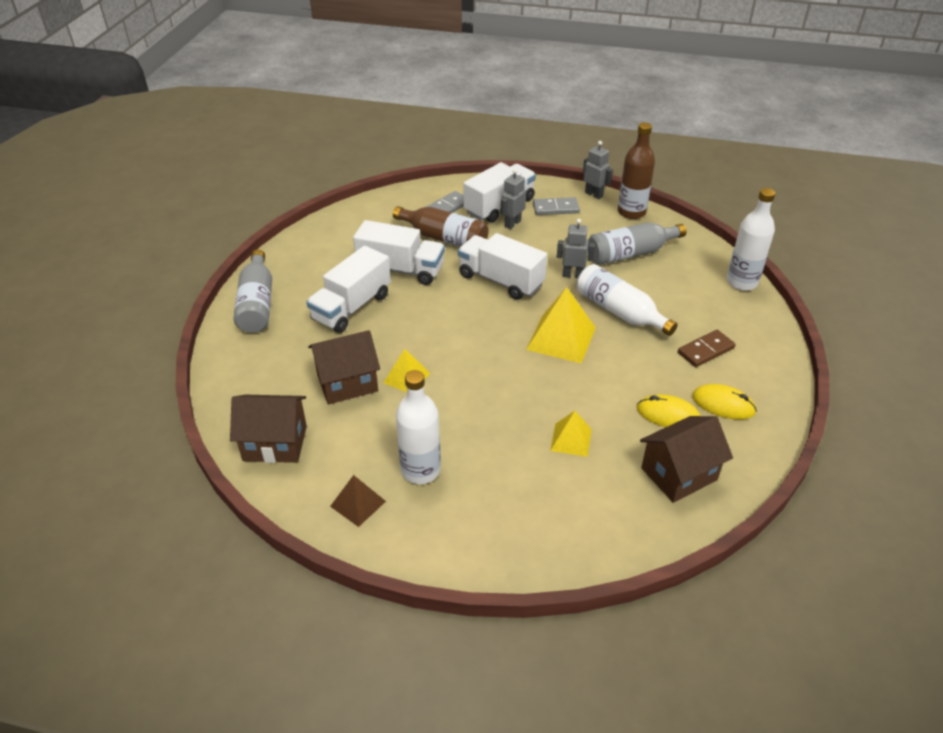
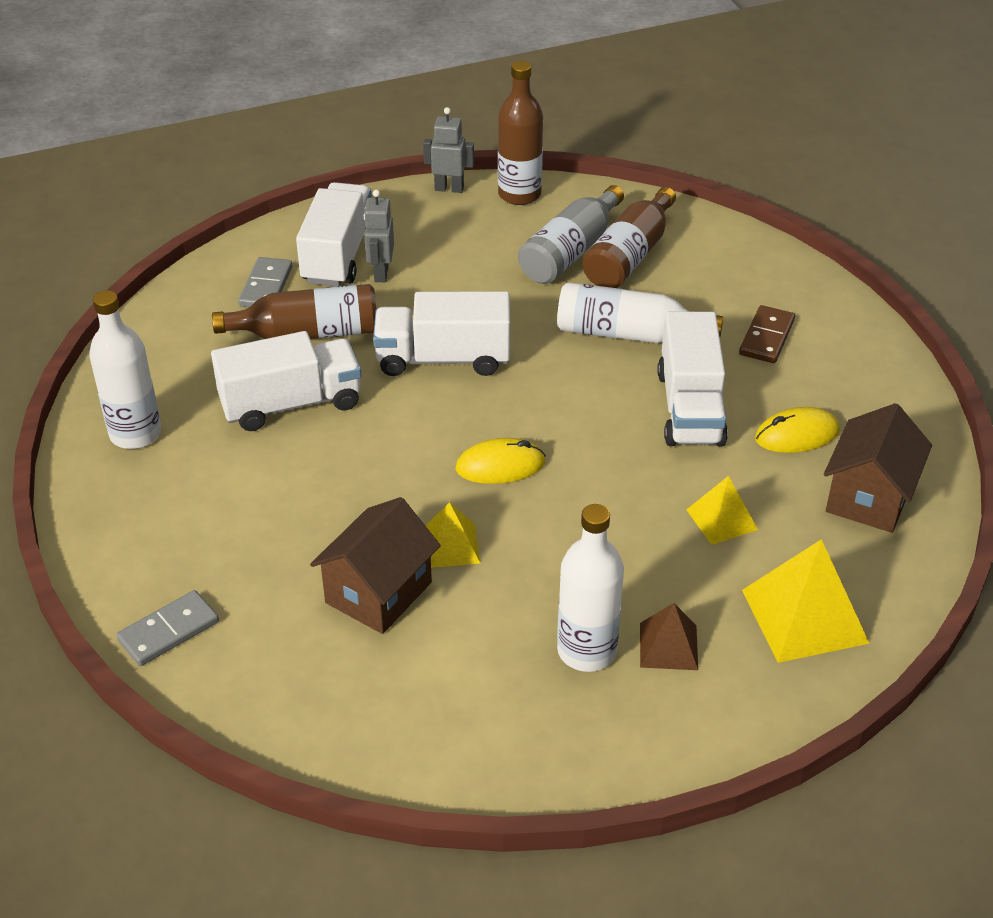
camera: 35 degrees left, 0 degrees up
brown house [230,395,307,463] -> none
grey bottle [234,250,272,333] -> none
white truck [306,246,391,333] -> white truck moved to [658,312,728,447]
brown pyramid [330,475,386,527] -> brown pyramid moved to [640,603,698,670]
yellow pyramid [526,287,596,363] -> yellow pyramid moved to [742,539,870,663]
grey domino [533,197,580,215] -> grey domino moved to [116,590,219,666]
grey robot [557,219,595,278] -> none
yellow mouse [692,384,757,420] -> yellow mouse moved to [456,438,546,484]
white bottle [726,188,775,291] -> white bottle moved to [89,290,161,449]
none -> brown bottle [582,187,676,288]

